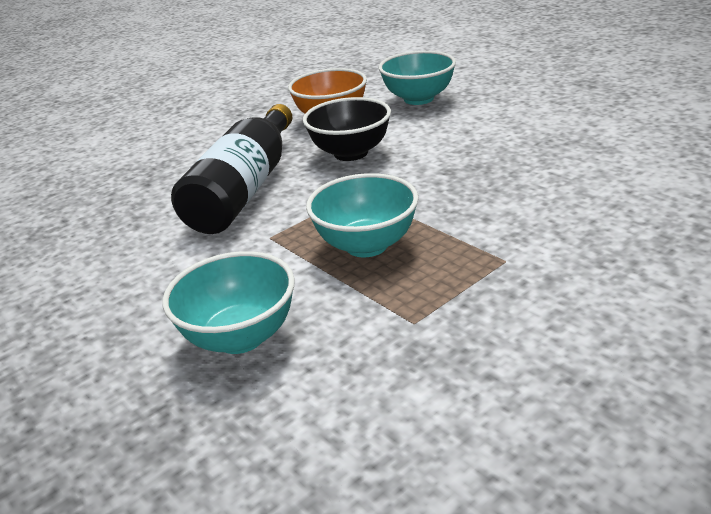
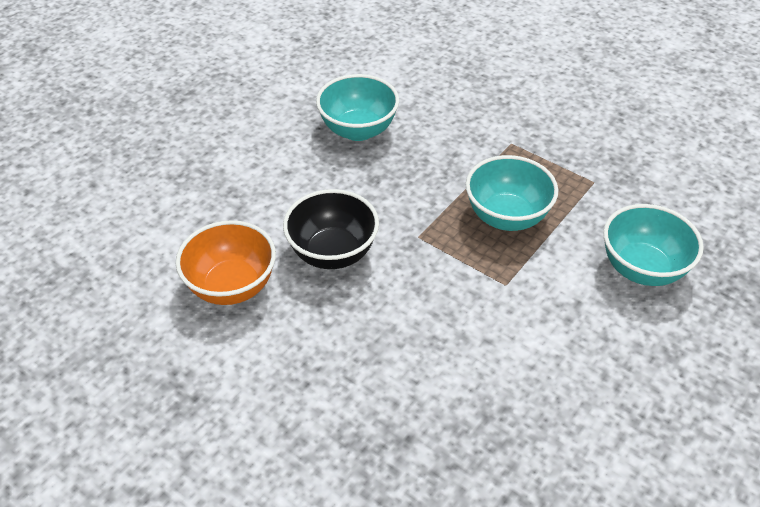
camera: 105 degrees left, 15 degrees up
black bottle [171,104,293,234] -> none
turquoise bowl [379,51,456,105] -> turquoise bowl moved to [316,74,399,141]

